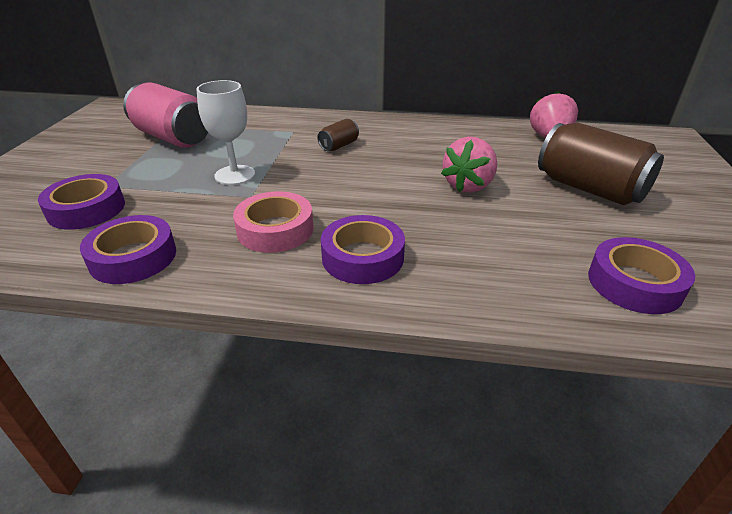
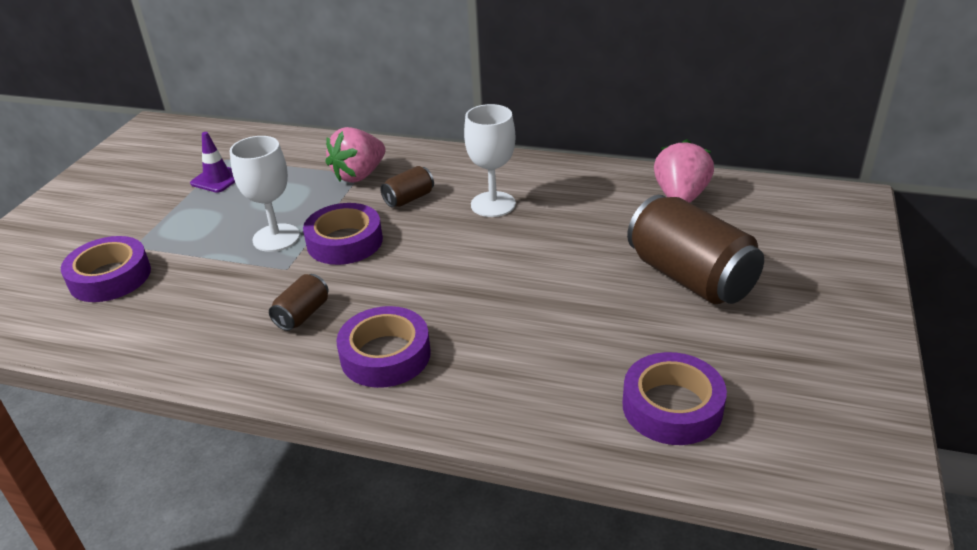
camera: 10 degrees right, 0 degrees up
purple tape [80,215,176,284] -> purple tape moved to [303,203,383,265]
pink can [123,82,208,148] -> purple traffic cone [190,132,235,193]
pink tape [233,191,314,253] -> brown can [269,274,328,331]
pink strawberry [441,137,497,193] -> pink strawberry moved to [326,127,385,183]
none -> white goblet [464,104,516,217]

